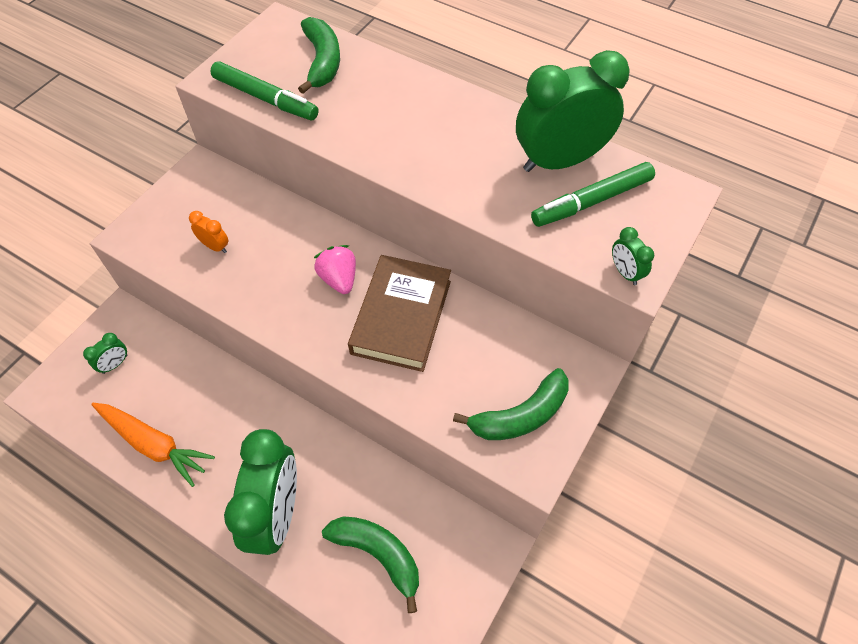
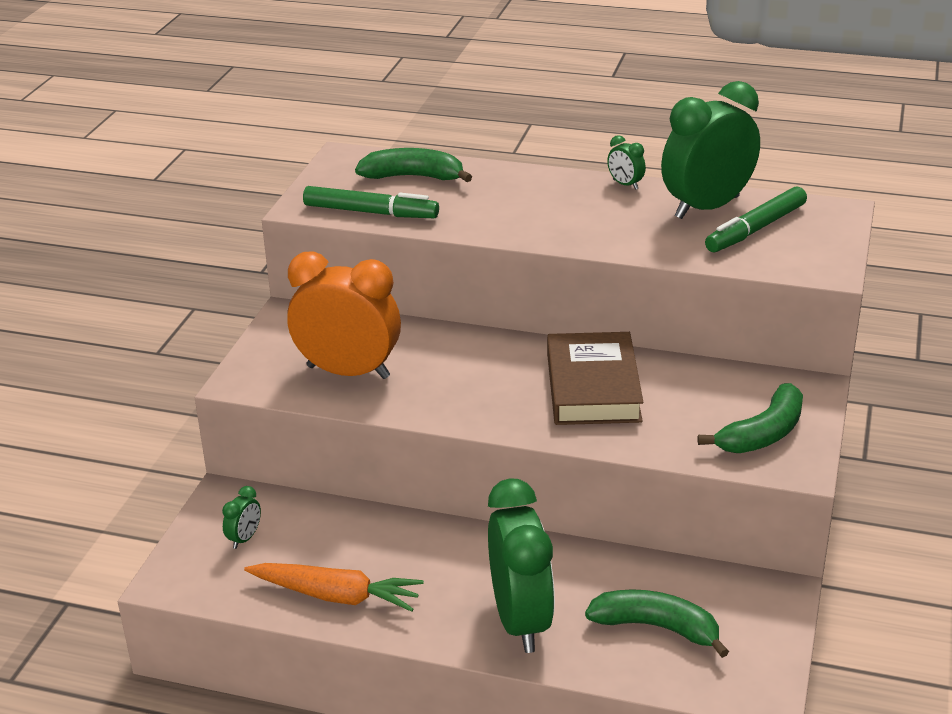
camera: 15 degrees left, 25 degrees down
orange clock [189,211,229,253] -> orange clock [287,251,401,379], size x2.47
green banana [298,17,340,94] -> green banana turned 60 degrees counterclockwise [355,148,472,182]
pink strawberry [314,245,356,294] -> none
green clock [612,227,654,285] -> green clock moved to [607,135,646,190]

